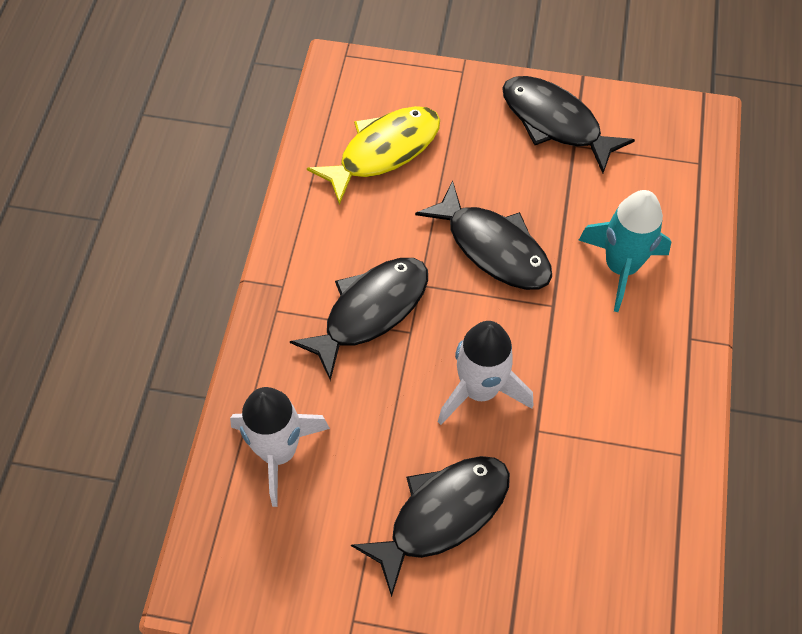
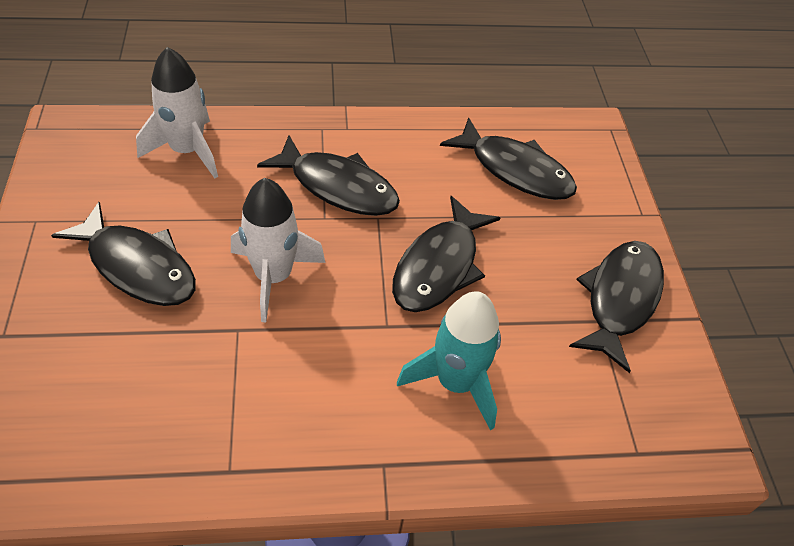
camera: 70 degrees right, 10 degrees down
yellow fish [307,106,440,205] -> black fish [440,117,577,200]

